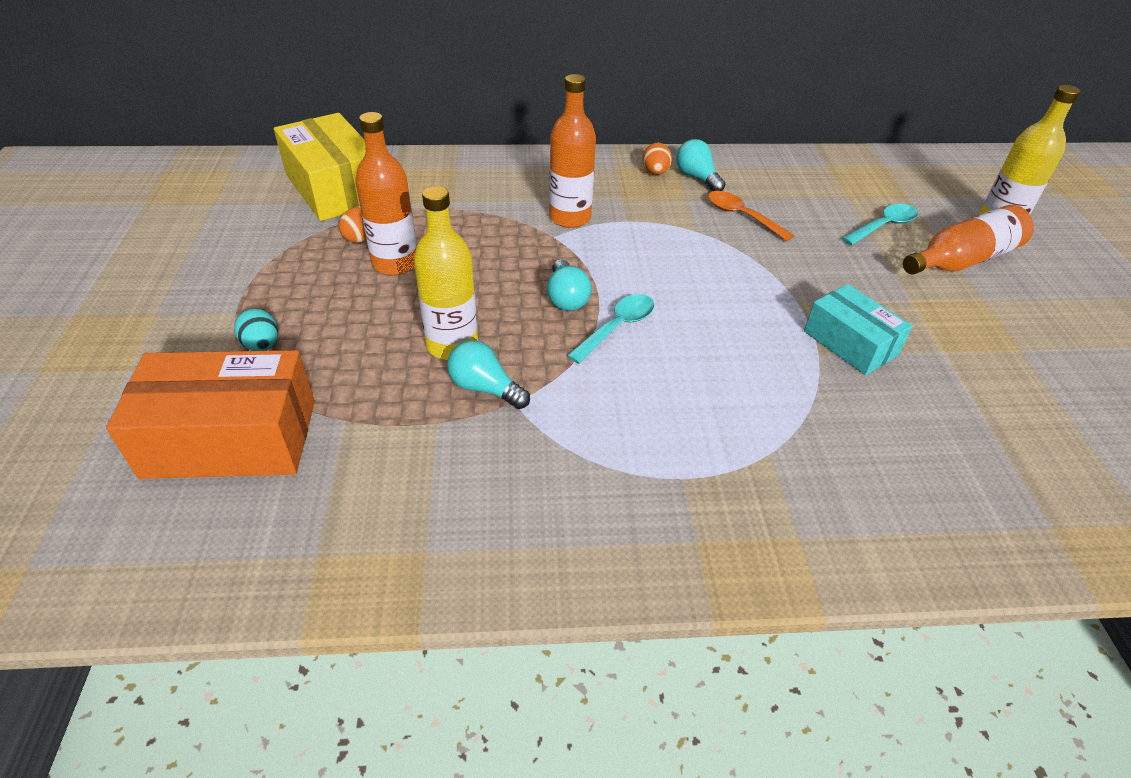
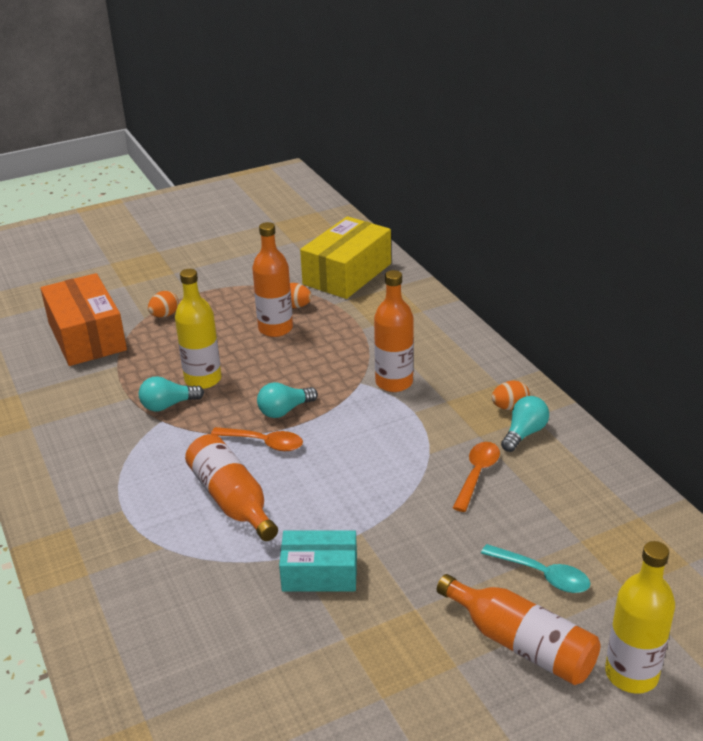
camera: 70 degrees right, 10 degrees down
turquoise egg [234,308,278,351] -> orange egg [148,291,179,317]
turquoise light bulb [447,340,530,409] -> turquoise light bulb turned 120 degrees counterclockwise [139,376,204,411]
turquoise spoon [567,294,654,364] -> orange spoon [211,427,303,451]
turquoise box [804,284,913,375] -> turquoise box turned 60 degrees clockwise [279,530,357,591]
none -> orange bottle [185,434,278,541]

